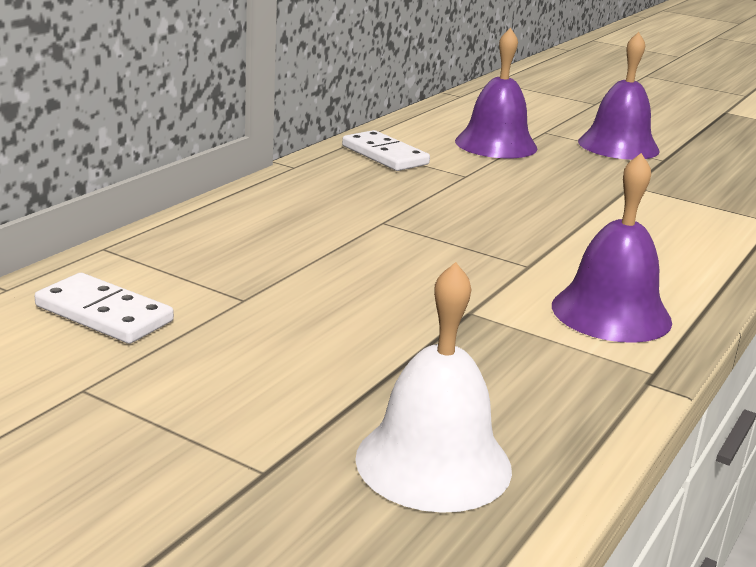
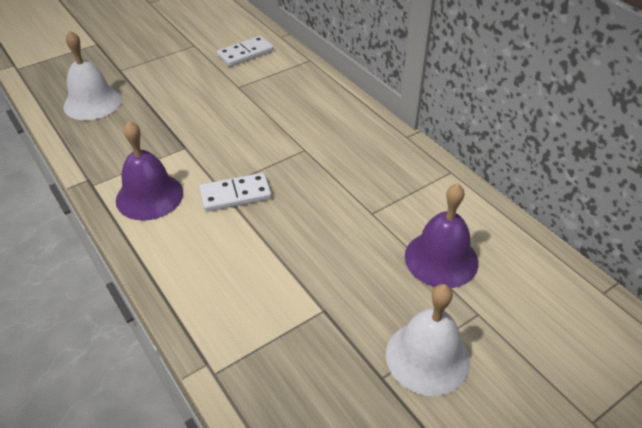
camera: 115 degrees right, 20 degrees up
white domino [342,130,430,171] -> white domino moved to [199,173,272,212]
purple bell [578,32,660,160] -> white bell [386,284,470,396]

